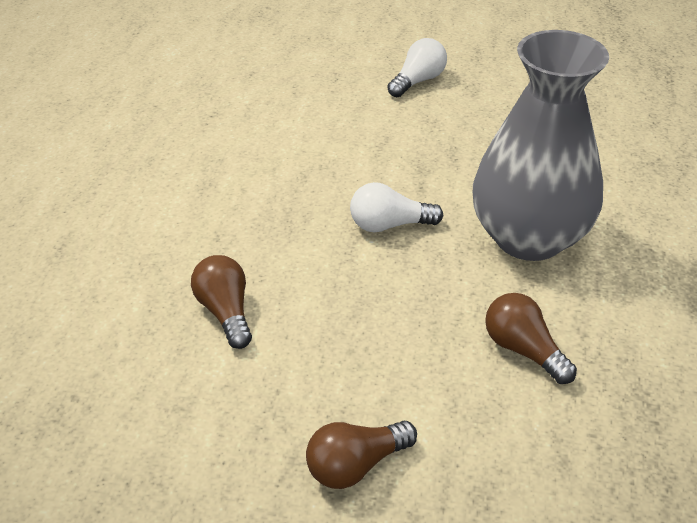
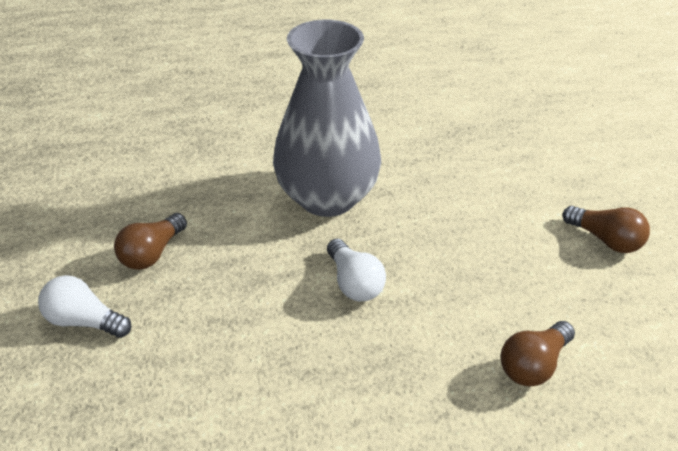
camera: 110 degrees left, 0 degrees up
brown light bulb [485,293,577,384] -> brown light bulb moved to [114,213,187,270]

